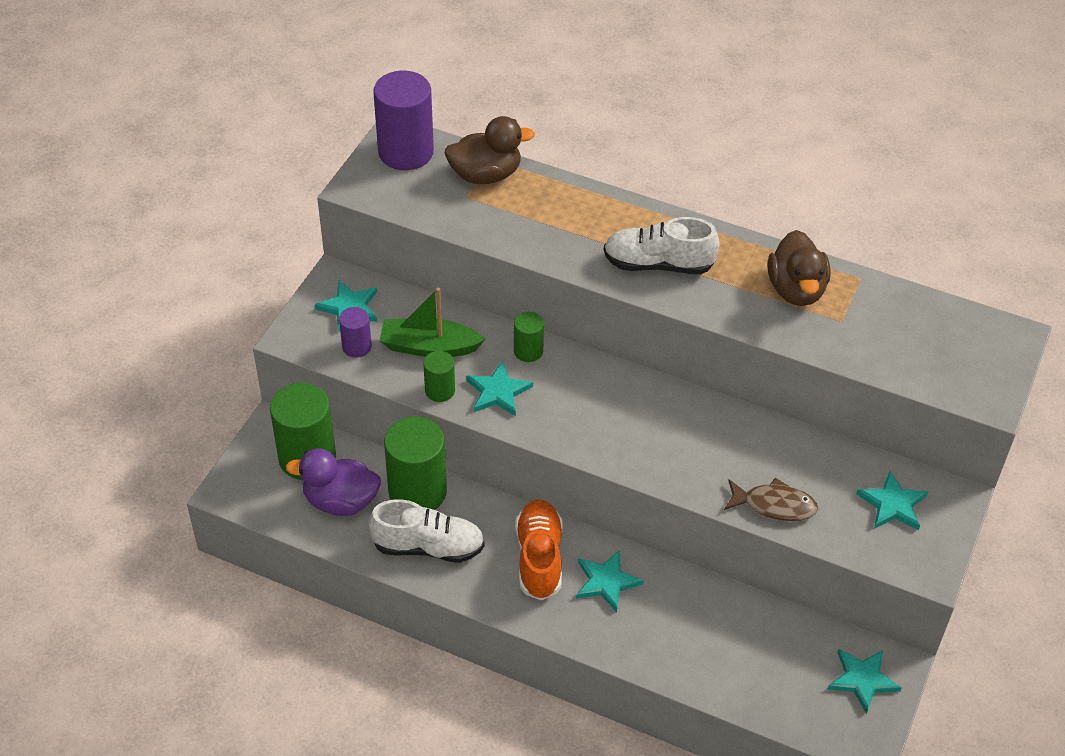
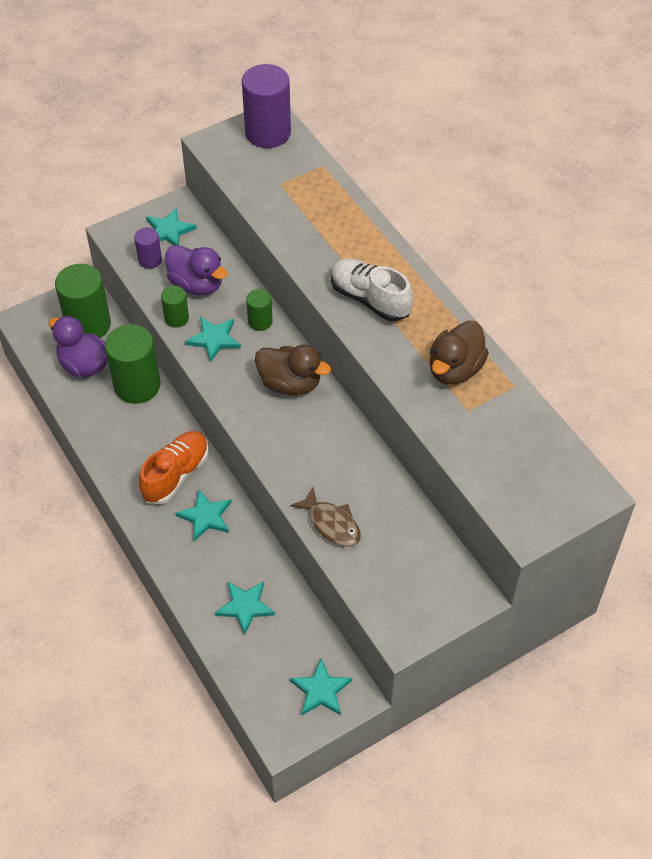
camera: 35 degrees right, 5 degrees up
white shoe [368,499,485,563] -> none
green boat [380,288,485,357] -> purple duck [165,245,227,295]
brown duck [445,116,535,184] -> brown duck moved to [255,345,331,395]
turquoise star [856,471,928,530] -> turquoise star moved to [215,581,275,635]

